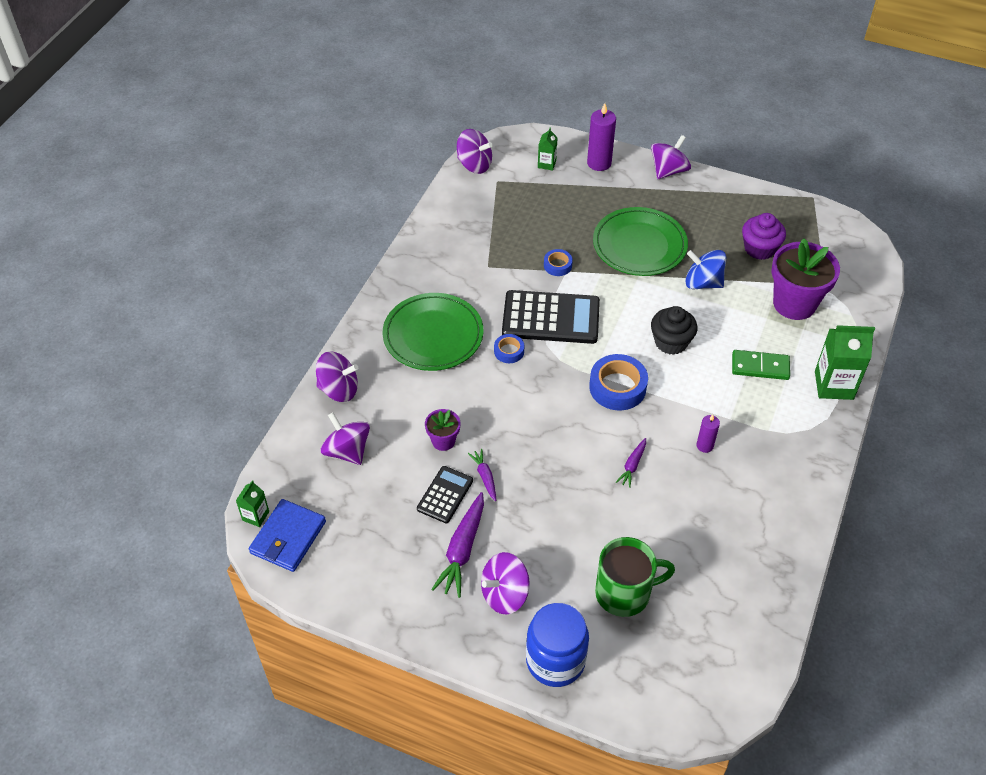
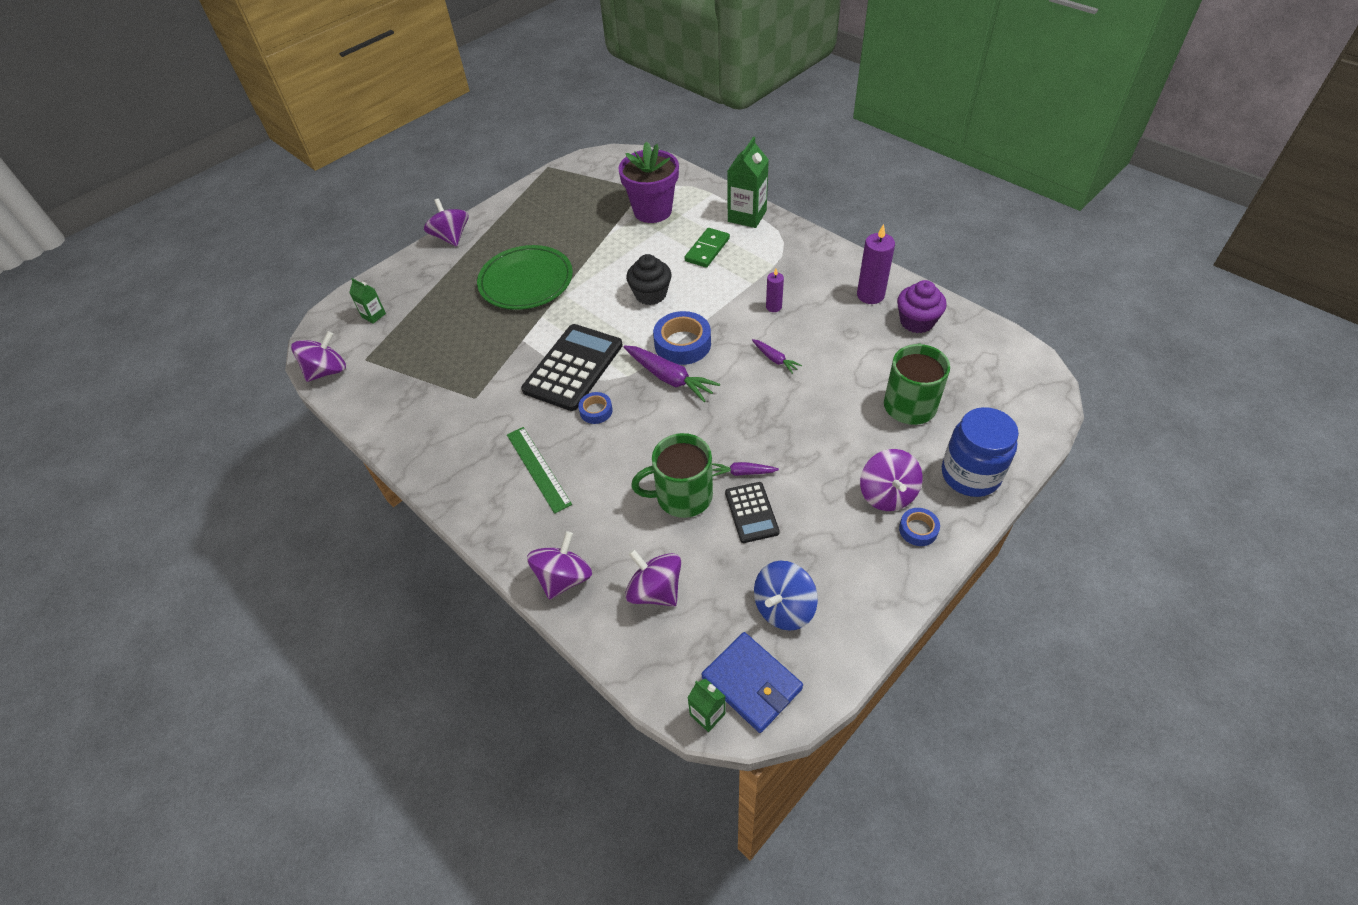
camera: 65 degrees left, 0 degrees up
purple spinning top [321,412,370,465] -> purple spinning top turned 60 degrees clockwise [625,549,681,606]
green plate [383,293,483,371] -> green ruler [507,427,572,514]
black calculator [417,466,473,523] -> black calculator turned 150 degrees counterclockwise [725,482,780,543]
purple flower pot [425,409,460,451] -> green mug [631,433,713,518]
purple carrot [431,492,484,598] -> purple carrot moved to [624,345,720,402]
blue tape [544,249,573,276] -> blue tape moved to [899,508,940,546]
purple candle [587,103,616,171] -> purple candle moved to [857,224,895,304]
blue spinning top [685,250,726,289] -> blue spinning top moved to [754,561,818,631]
purple cupcake [742,213,786,260] -> purple cupcake moved to [897,280,947,333]

